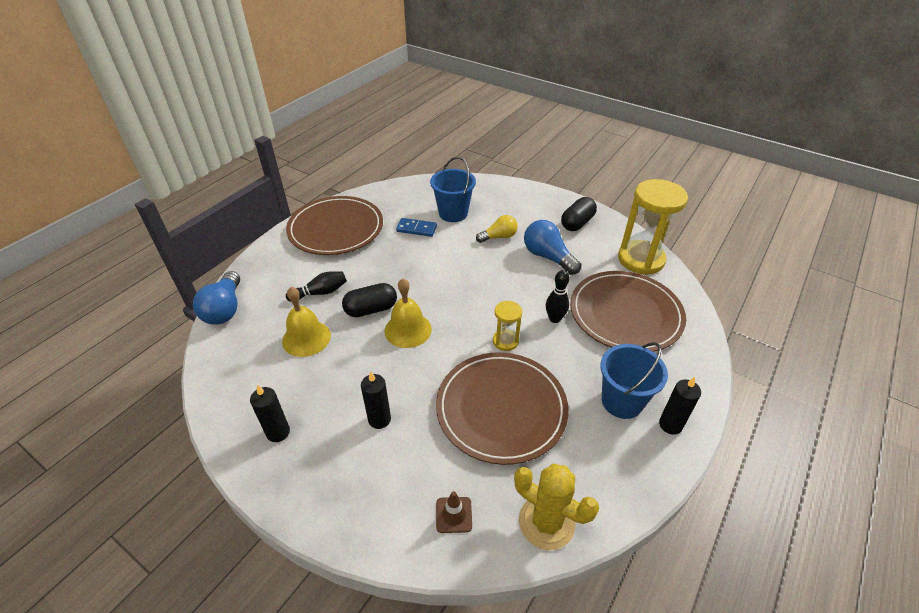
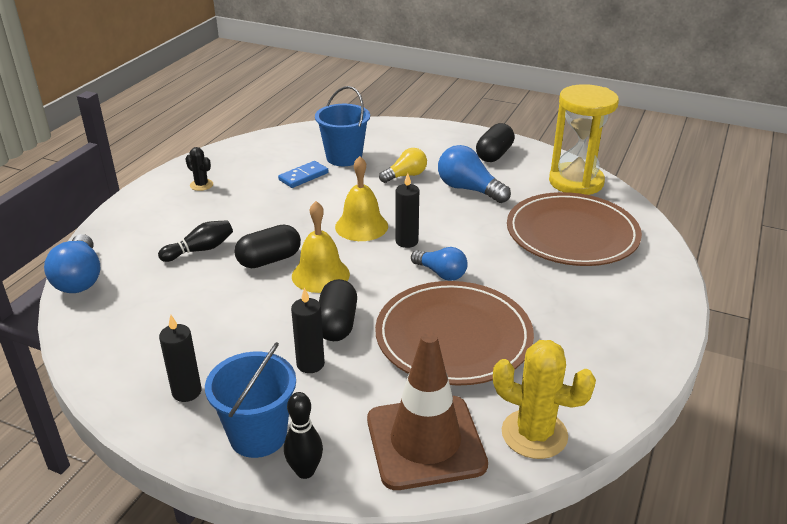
camera: 10 degrees left, 10 degrees down
yellow bell [282,287,331,357] -> yellow bell moved to [335,156,388,241]
brown plate [286,196,383,255] -> black cactus [185,147,213,191]
blue domino [396,218,437,237] -> blue domino turned 45 degrees counterclockwise [278,161,328,188]
brown traffic cone [436,491,472,533] -> brown traffic cone [367,332,488,490], size x2.47
yellow hourglass [493,301,522,351] -> blue light bulb [411,247,468,281]
black bowling pin [546,270,570,323] -> black bowling pin moved to [284,392,323,479]
blue bucket [600,342,668,419] -> blue bucket moved to [205,342,296,458]
black candle [659,377,701,435] -> black candle moved to [396,173,419,248]
none -> black capsule [319,279,357,341]

